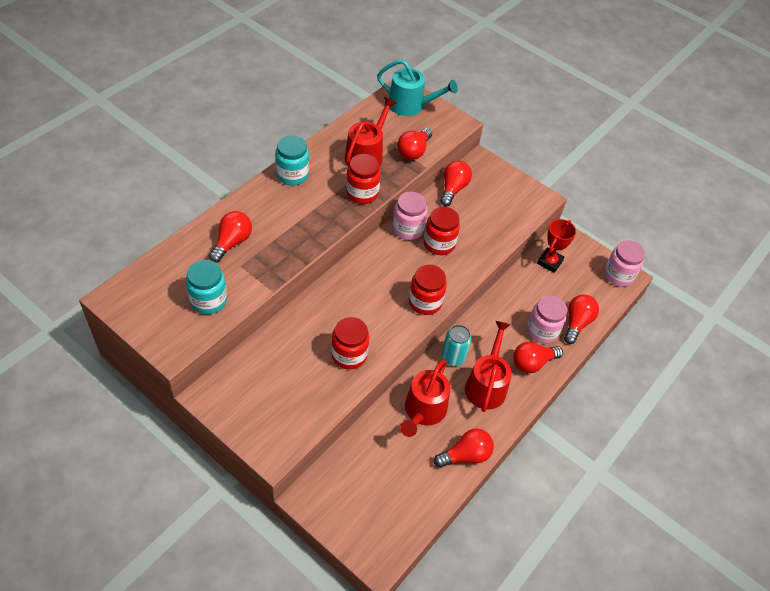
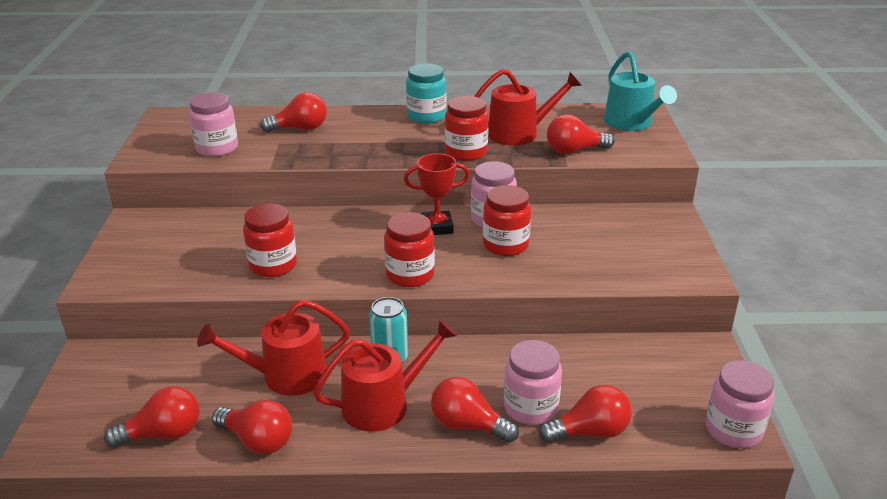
camera: 55 degrees right, 20 degrees down
turquoise jar [186,260,227,314] -> pink jar [189,92,238,157]
red light bulb [440,161,472,206] -> red light bulb moved to [104,386,199,448]
red trophy [537,219,576,273] -> red trophy moved to [404,153,470,235]

